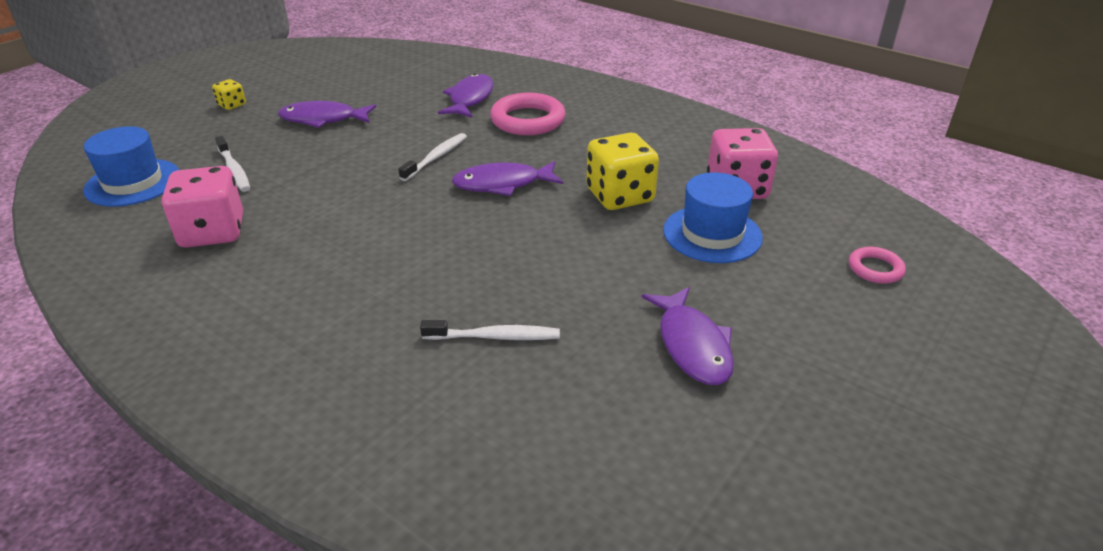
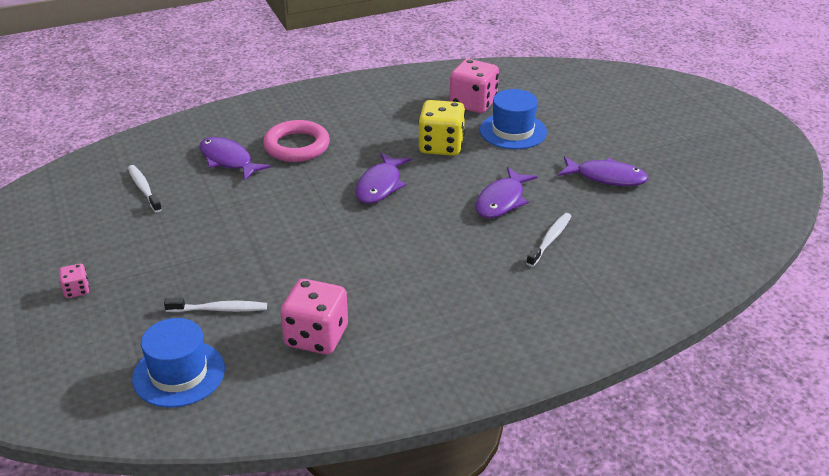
camera: 60 degrees left, 0 degrees up
yellow dice [212,79,246,110] -> pink dice [59,264,89,298]
purple fish [278,101,376,128] -> purple fish moved to [476,167,538,218]
white toothbrush [398,133,467,181] -> white toothbrush moved to [128,165,162,213]
pink ring [849,247,906,284] -> none

